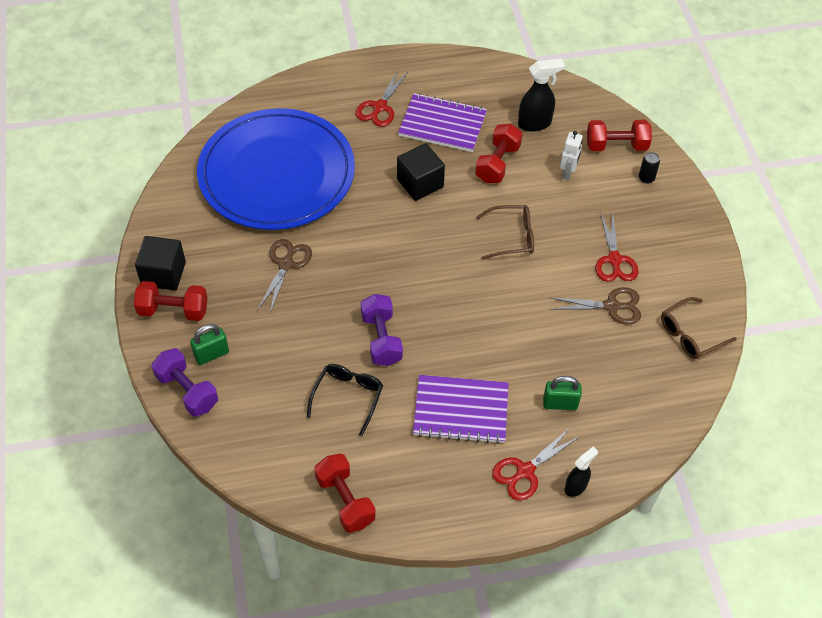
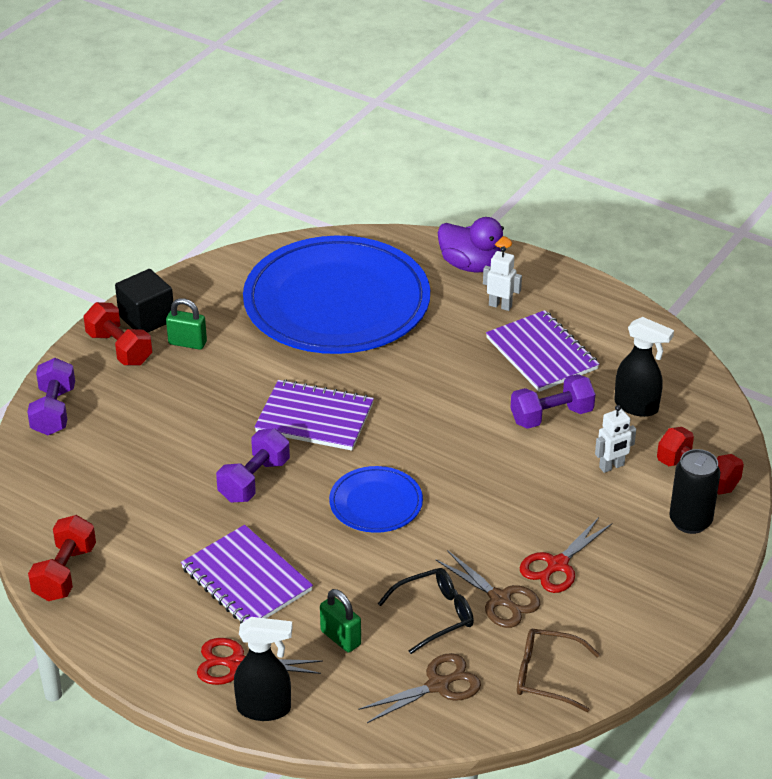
camera: 45 degrees right, 15 degrees down
green padlock [190,324,229,365] -> green padlock moved to [166,298,207,350]
brown scissors [258,239,312,313] -> brown scissors moved to [358,653,481,723]
black glasses [307,364,383,436] -> black glasses moved to [378,568,474,654]
red scissors [355,70,408,127] -> white robot [483,246,522,311]
black cube [397,143,445,201] -> none
red dumbbell [475,124,523,183] -> purple dumbbell [511,374,595,429]
brown glasses [476,205,534,260] -> none
black spray bottle [565,447,598,497] -> black spray bottle [234,617,292,721], size x1.57
black can [639,152,660,184] -> black can [669,449,720,534], size x1.90
none -> purple notebook [255,380,374,451]
none -> blue plate [329,466,423,533]
none -> purple duck [438,217,512,272]

